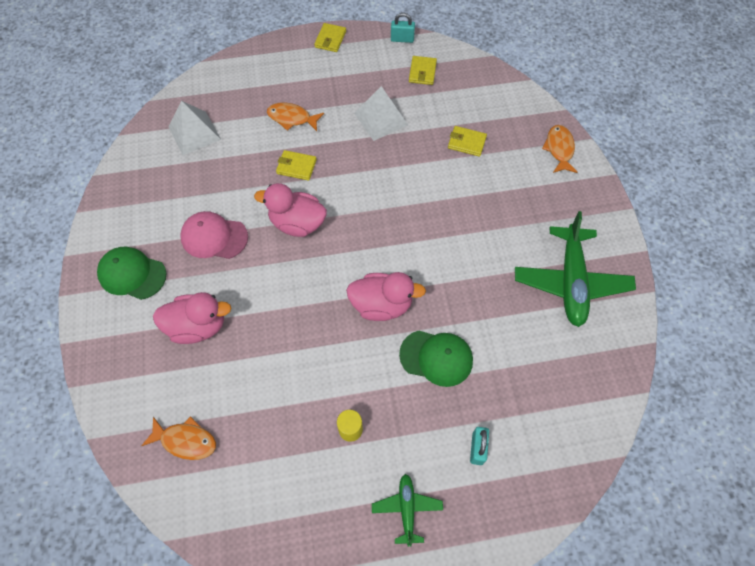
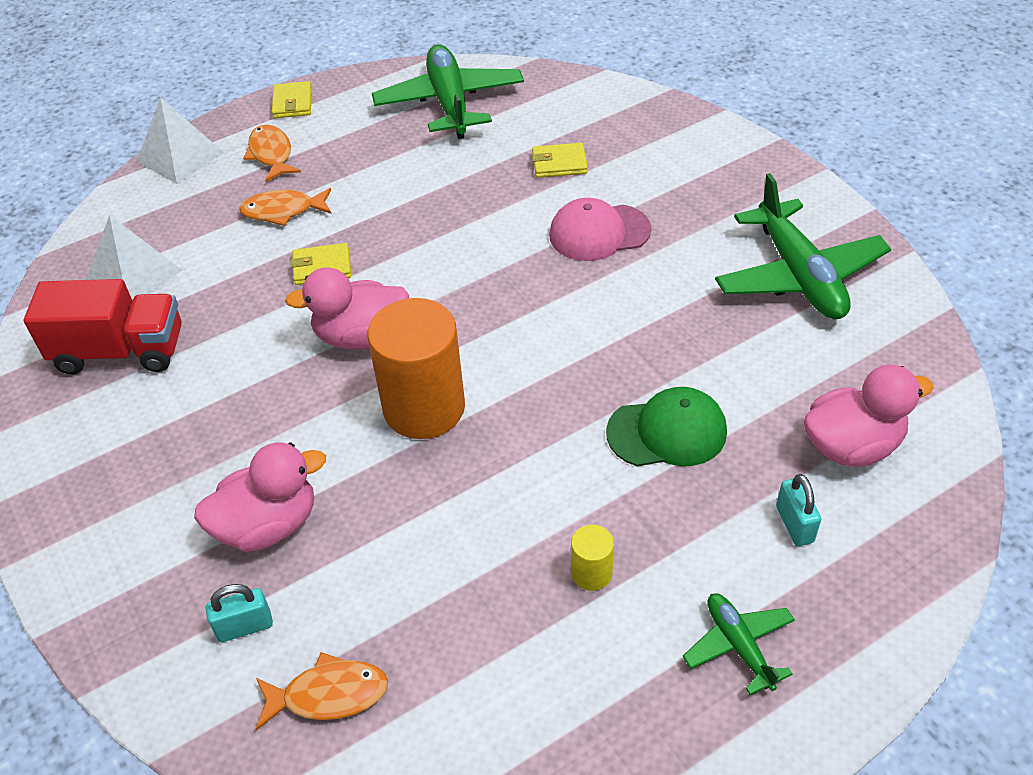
camera: 20 degrees left, 15 degrees down
green cap [97,247,167,300] -> none
pink cap [180,211,248,259] -> pink cap moved to [549,198,651,261]
pink duck [346,272,426,321] -> pink duck moved to [804,364,934,467]
white pyramid [354,86,408,141] -> white pyramid moved to [137,97,223,184]
turquoise padlock [391,13,415,43] -> turquoise padlock moved to [206,584,273,642]
yellow wallet [409,56,437,85] -> green plane [372,45,524,139]
orange fish [542,125,577,173] -> orange fish moved to [243,125,301,182]
none -> red truck [24,279,182,374]
none -> orange cylinder [368,298,465,439]

